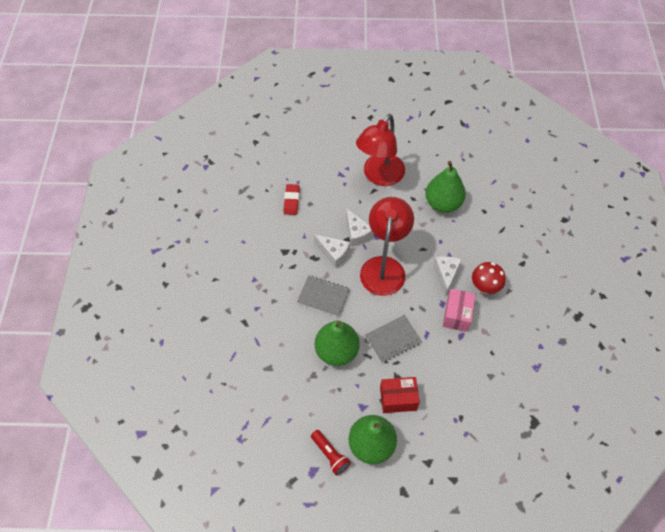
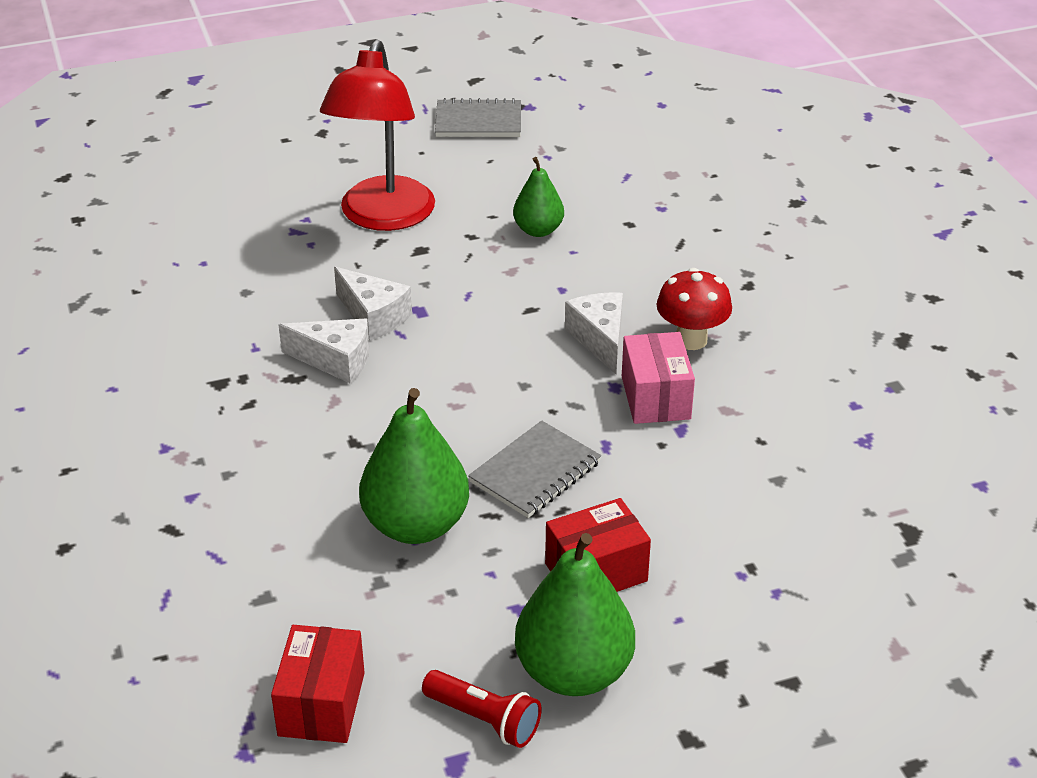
camera: 20 degrees left, 20 degrees down
red eraser [284,184,300,215] -> none
grey notebook [297,275,350,317] -> grey notebook moved to [435,98,521,137]
red lamp [360,197,414,296] -> none
green pear [425,161,466,213] -> green pear [513,157,564,237], size x0.58
none -> red box [271,625,365,743]

